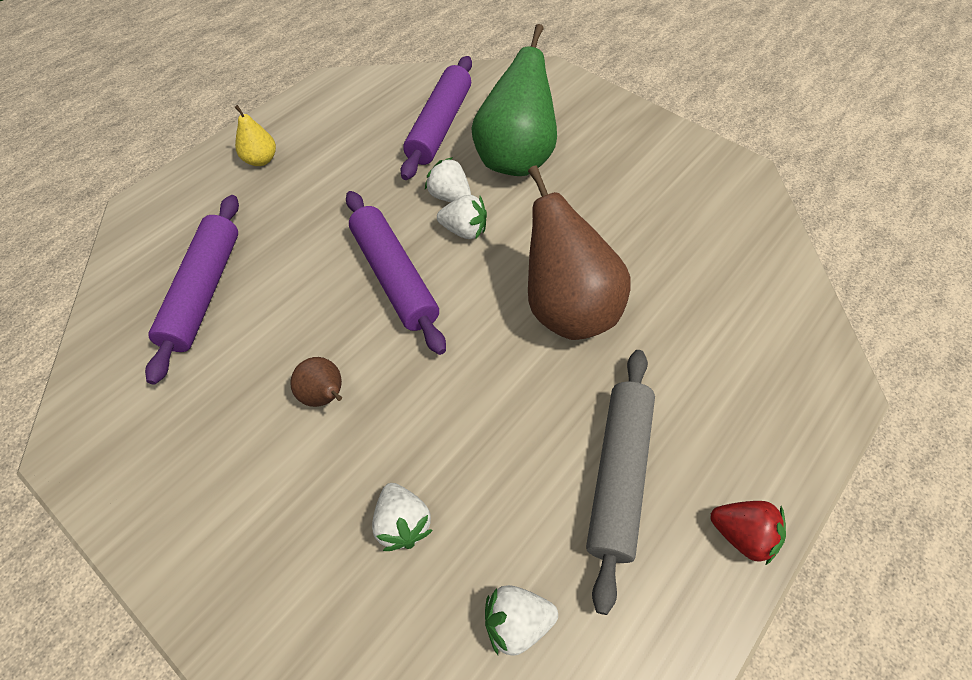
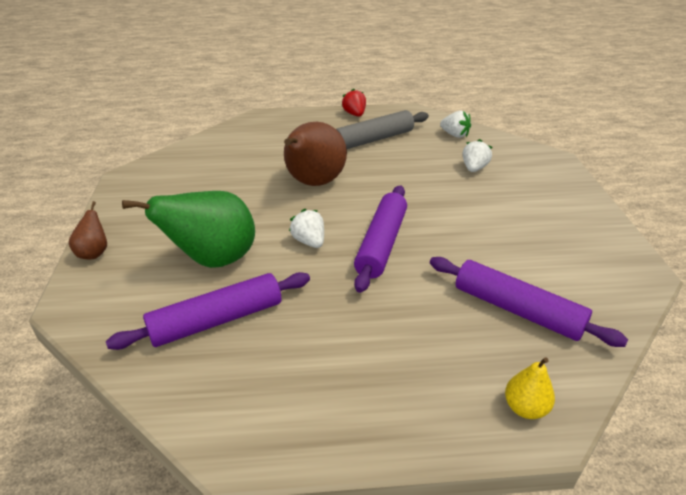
camera: 135 degrees left, 20 degrees down
purple rolling pin [145,195,239,385] -> purple rolling pin turned 75 degrees clockwise [430,257,628,347]
yellow pear [234,105,276,166] -> yellow pear moved to [505,357,555,419]
brown pear [290,357,342,407] -> brown pear moved to [69,201,107,259]
white strawberry [425,157,471,202] -> none

